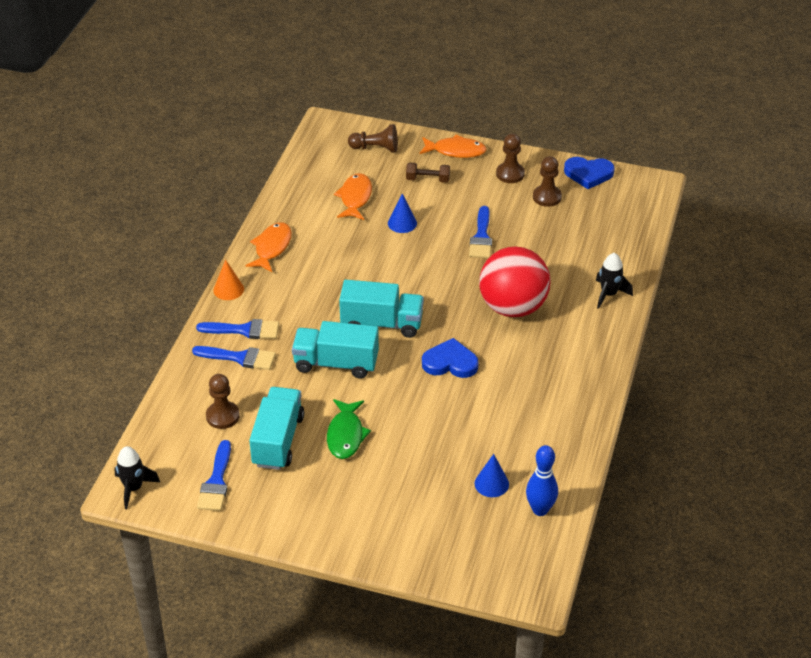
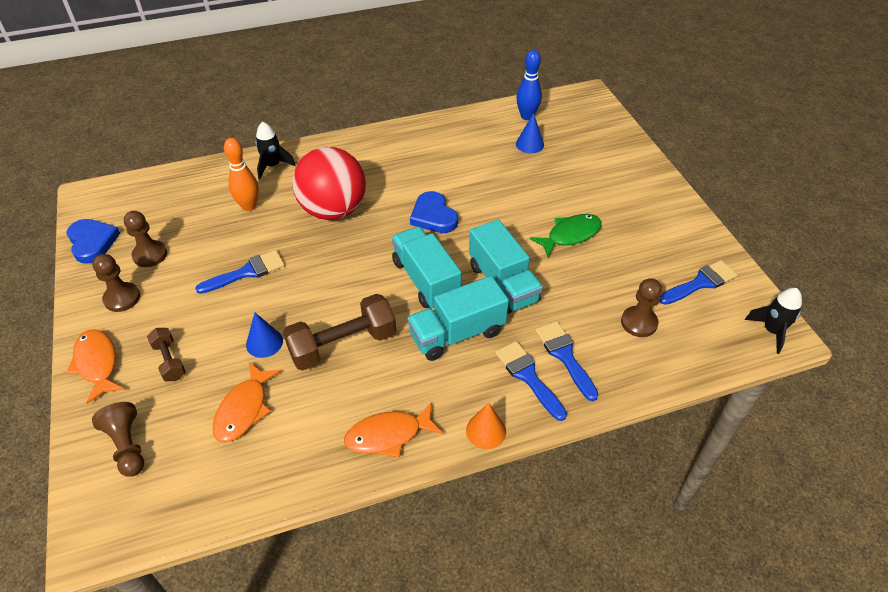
camera: 125 degrees left, 5 degrees up
turquoise truck [249,387,304,470] -> turquoise truck moved to [407,276,509,361]
orange fish [334,173,372,220] -> orange fish turned 45 degrees counterclockwise [213,362,281,442]
none -> orange bowling pin [224,138,259,211]
none -> brown dumbbell [283,294,396,370]

